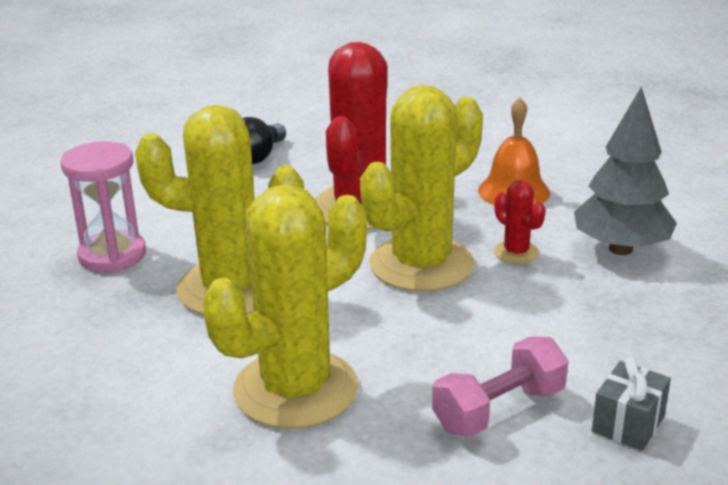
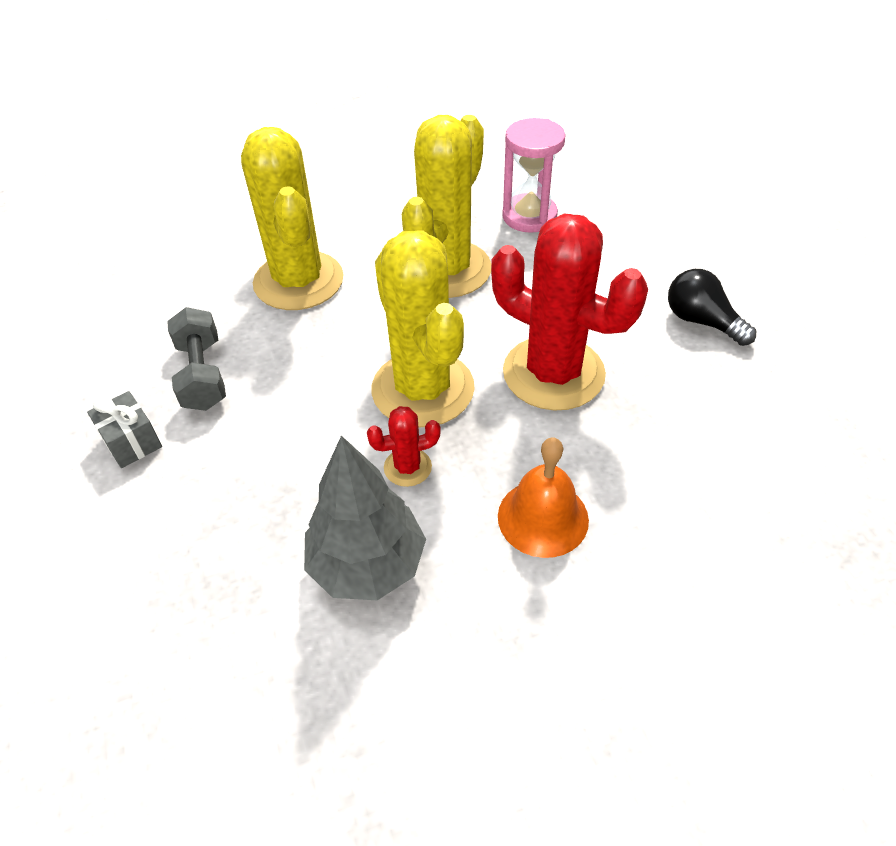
camera: 110 degrees right, 20 degrees up
pink dumbbell [432,337,568,437] -> grey dumbbell [167,307,226,411]

